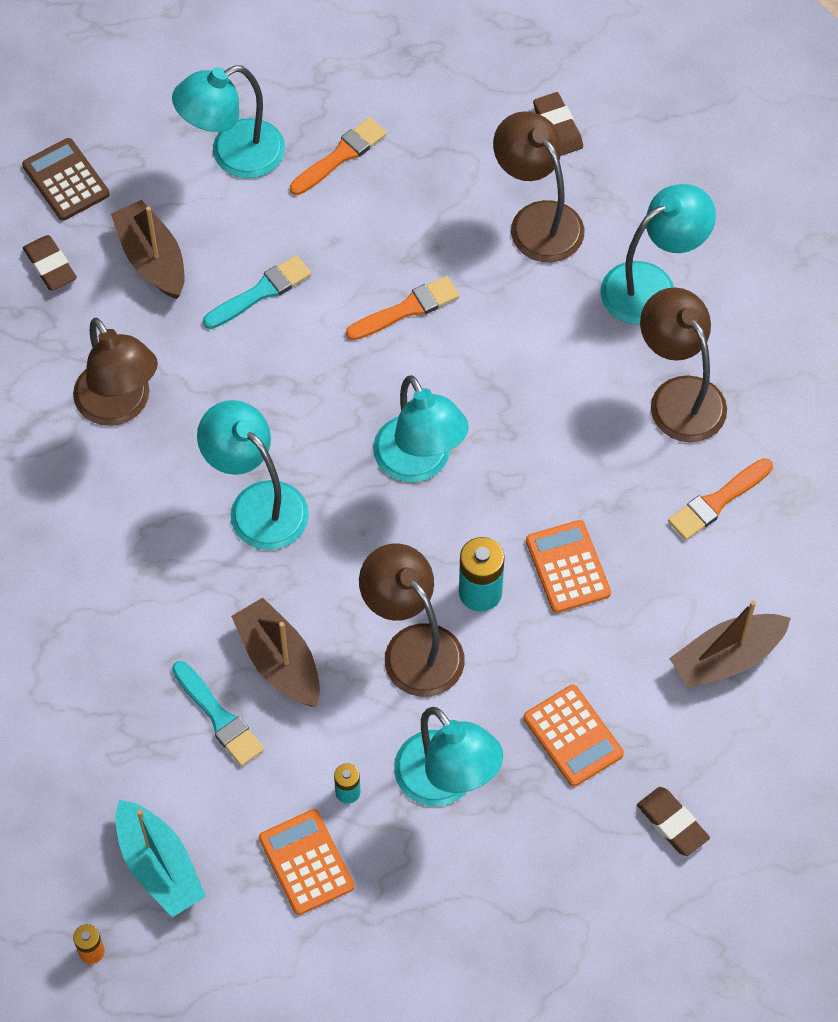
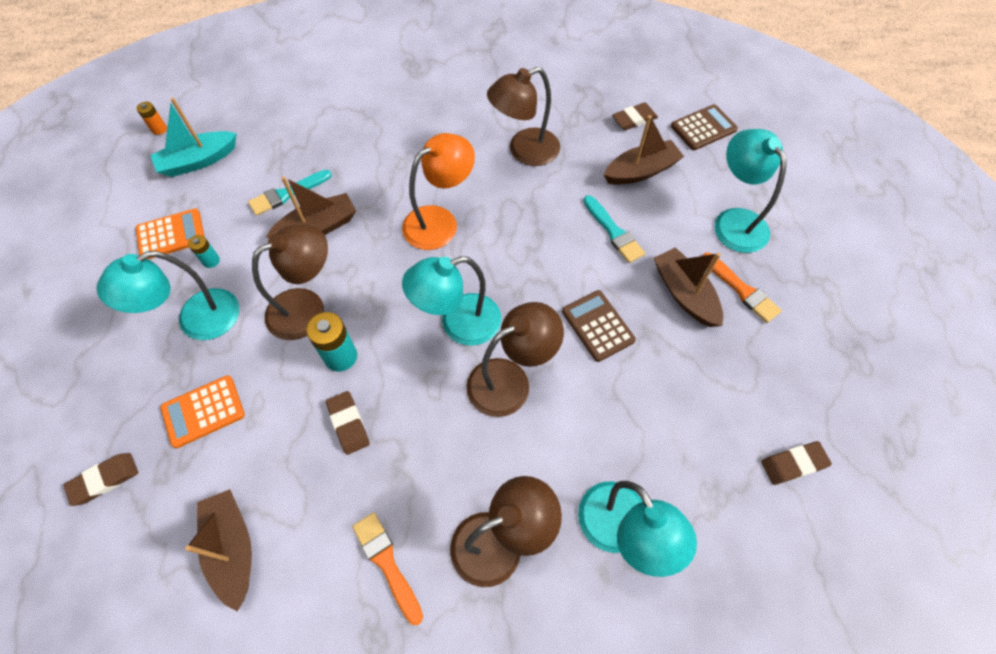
camera: 95 degrees right, 0 degrees up
turquoise lamp [197,400,309,550] -> orange lamp [402,133,475,250]
orange brush [346,276,459,340] -> brown calculator [562,290,636,362]
brown lamp [493,111,584,262] -> brown lamp moved to [466,302,564,417]
orange calculator [526,520,611,613] -> brown eraser [326,391,370,455]
none -> brown boat [654,247,723,327]

